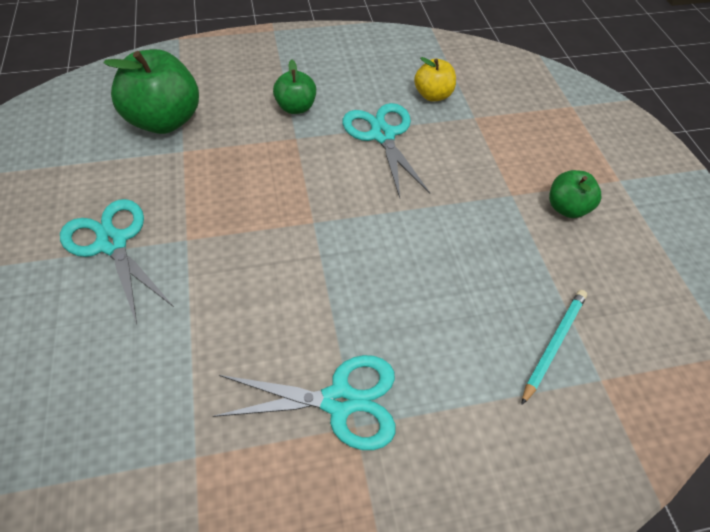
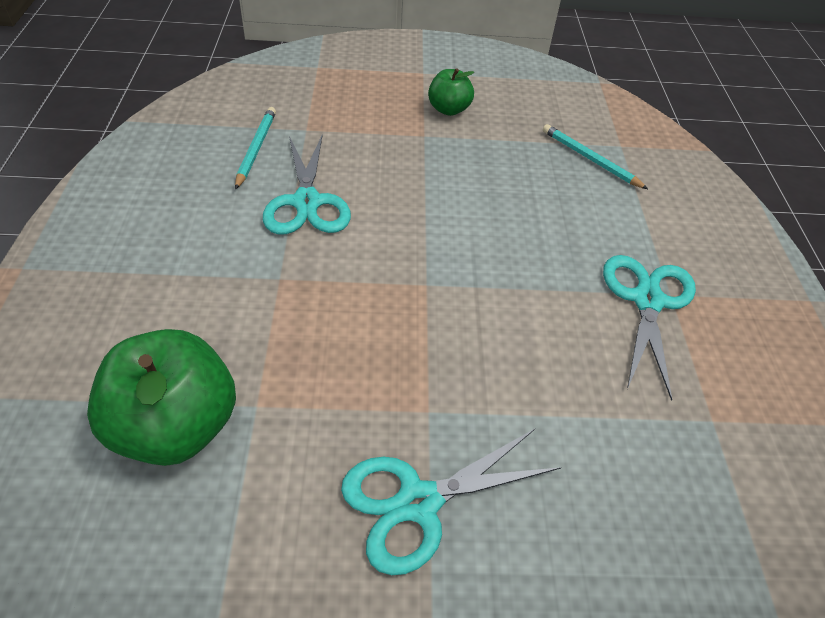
camera: 80 degrees left, 5 degrees down
green apple [273,59,316,114] -> none
turquoise scissors [342,103,430,198] -> turquoise scissors turned 90 degrees counterclockwise [263,135,351,234]
yellow apple [414,57,456,102] -> turquoise pencil [235,107,276,190]

